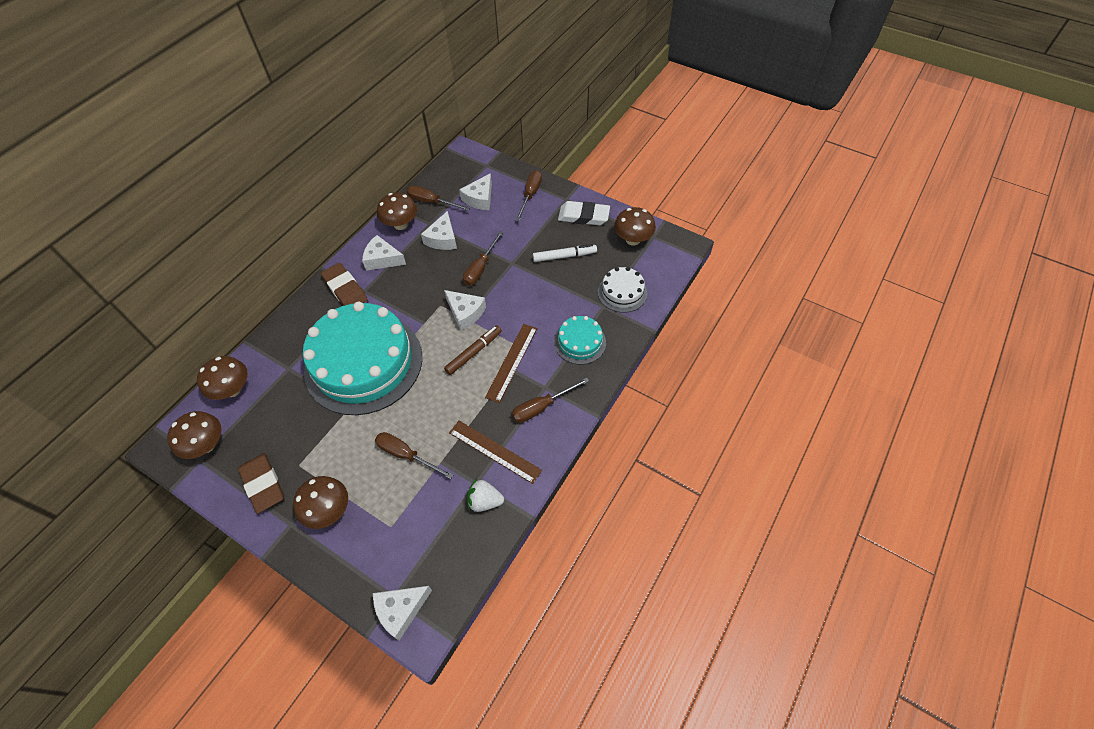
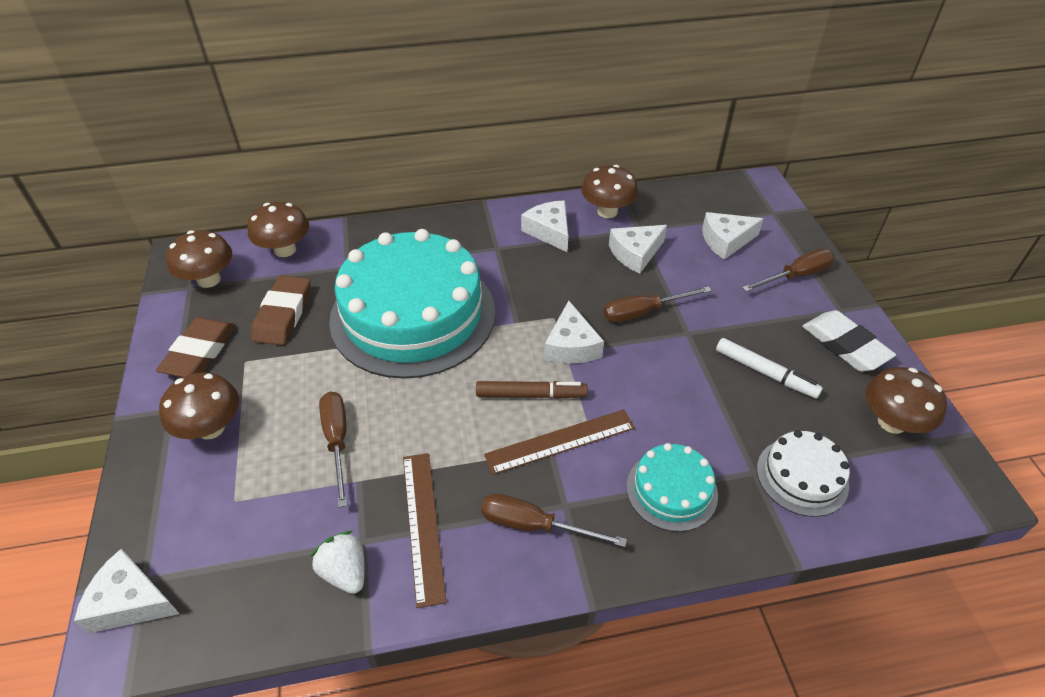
camera: 45 degrees right, 10 degrees down
brown eraser [321,263,368,306] -> brown eraser moved to [251,275,311,345]
brown screwdriver [407,185,470,211] -> none

